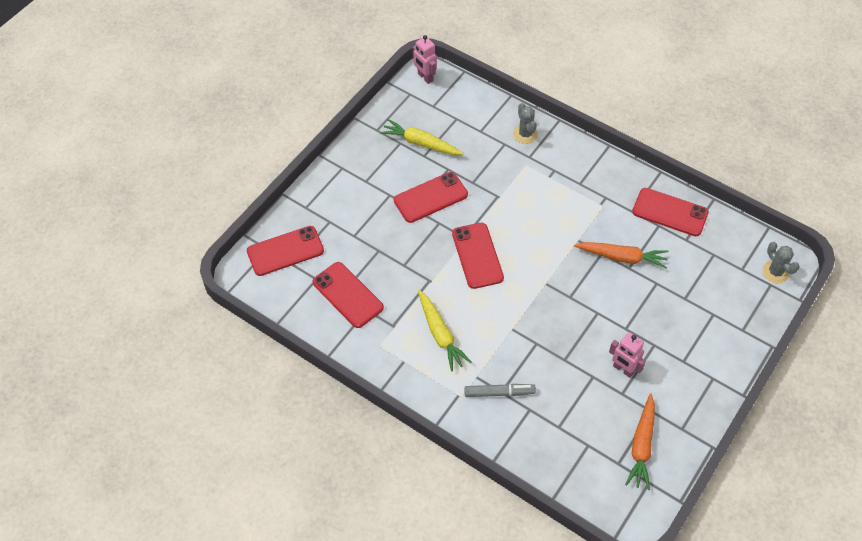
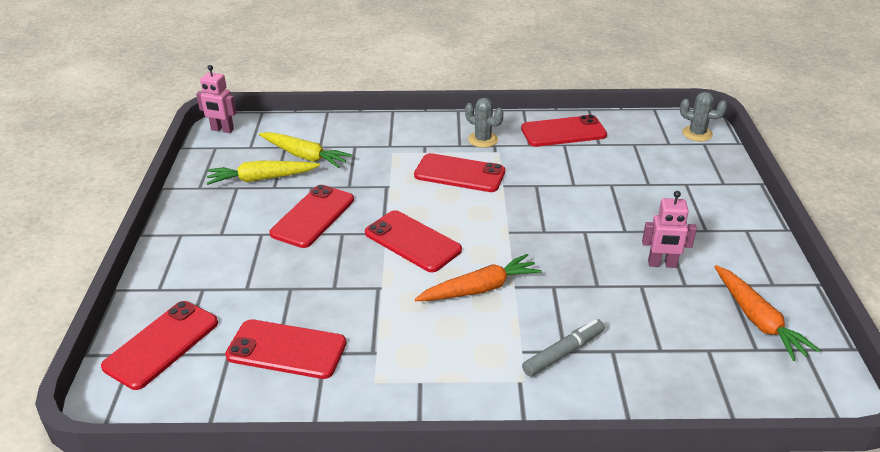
camera: 35 degrees left, 20 degrees down
yellow carrot [418,290,472,371] -> yellow carrot moved to [259,132,352,168]
grey cactus [513,103,538,144] -> grey cactus moved to [465,98,503,148]
orange carrot [574,242,668,268] -> orange carrot moved to [415,254,542,301]
none -> red phone [414,153,505,192]

